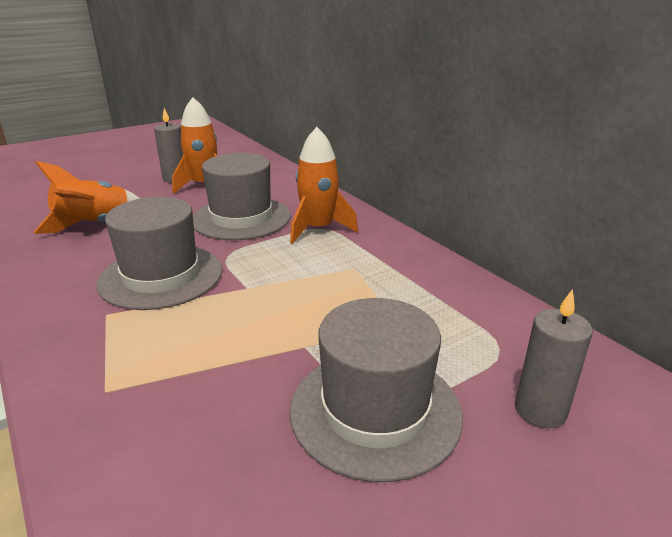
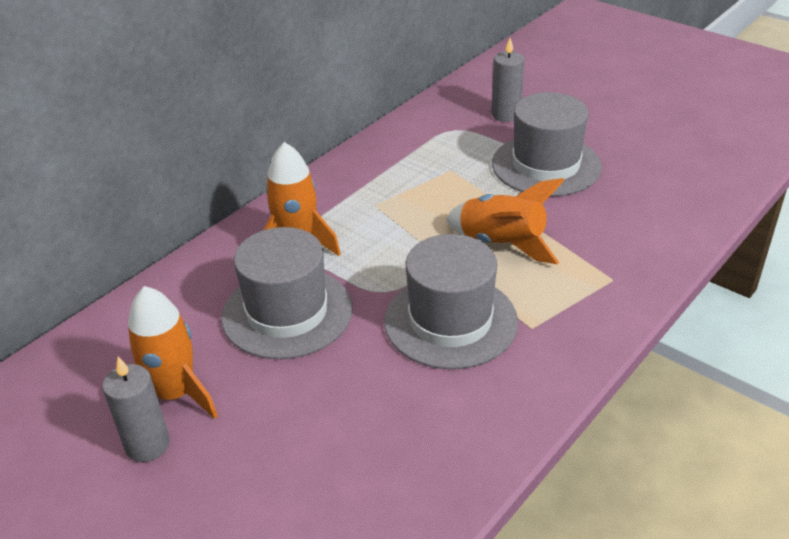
camera: 105 degrees left, 10 degrees up
orange rocket [33,161,140,234] -> orange rocket moved to [446,178,564,264]

